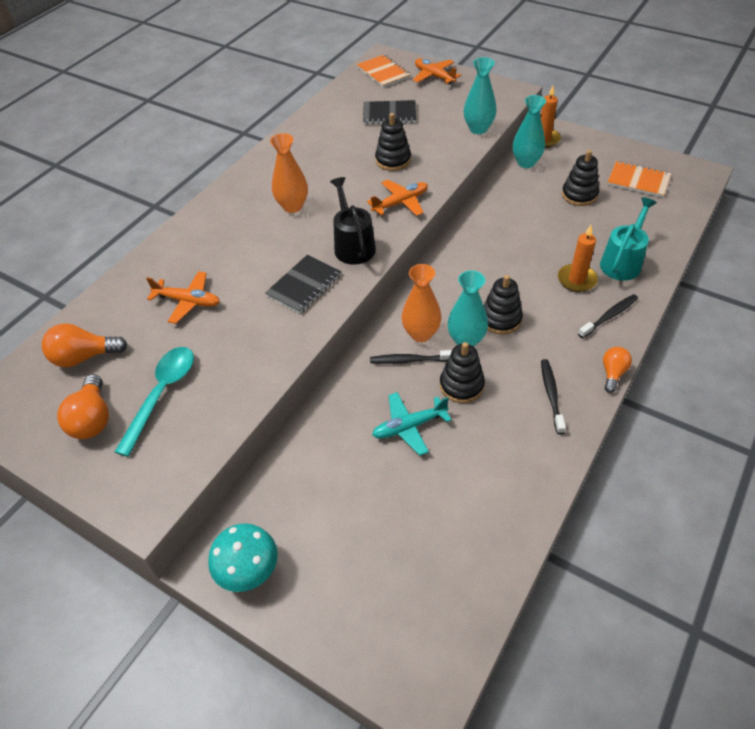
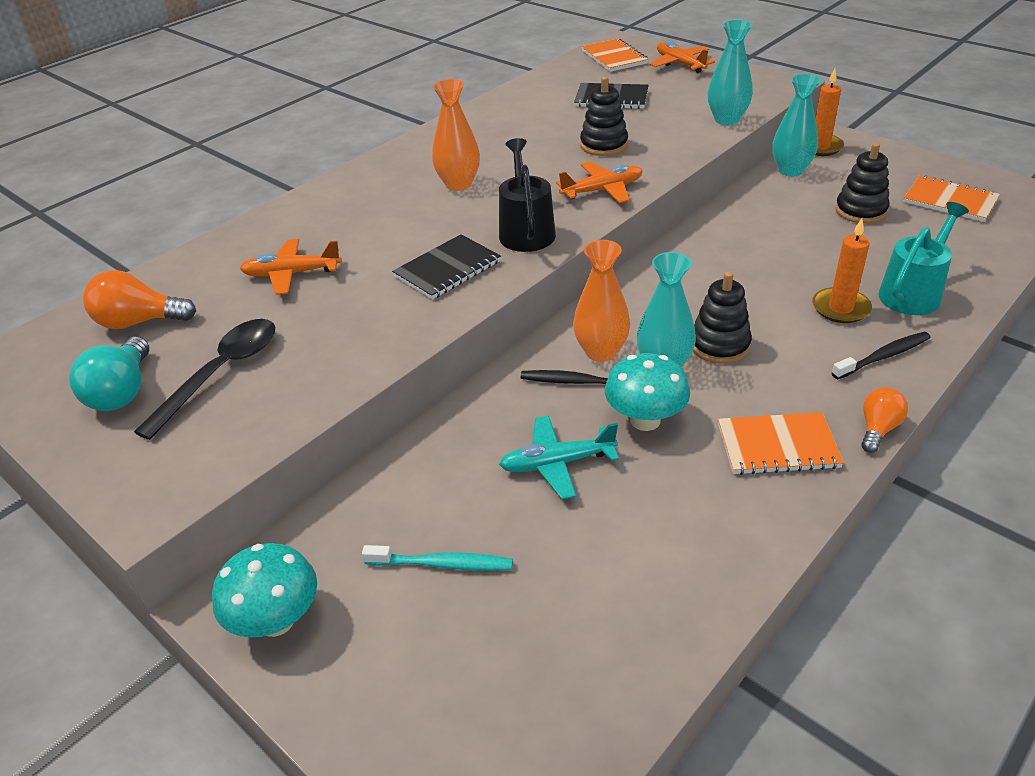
camera: 10 degrees right, 10 degrees down
orange light bulb [57,374,109,439] -> turquoise light bulb [69,336,149,411]
turquoise spoon [115,347,194,457] -> black spoon [134,319,275,440]
orange plane [146,271,220,324] -> orange plane turned 150 degrees clockwise [239,239,342,295]
black stacking toy [440,342,485,403] -> turquoise mushroom [605,353,690,431]
black toothbrush [541,359,566,434] -> orange notebook [718,412,844,475]
none -> turquoise toothbrush [362,545,513,571]

